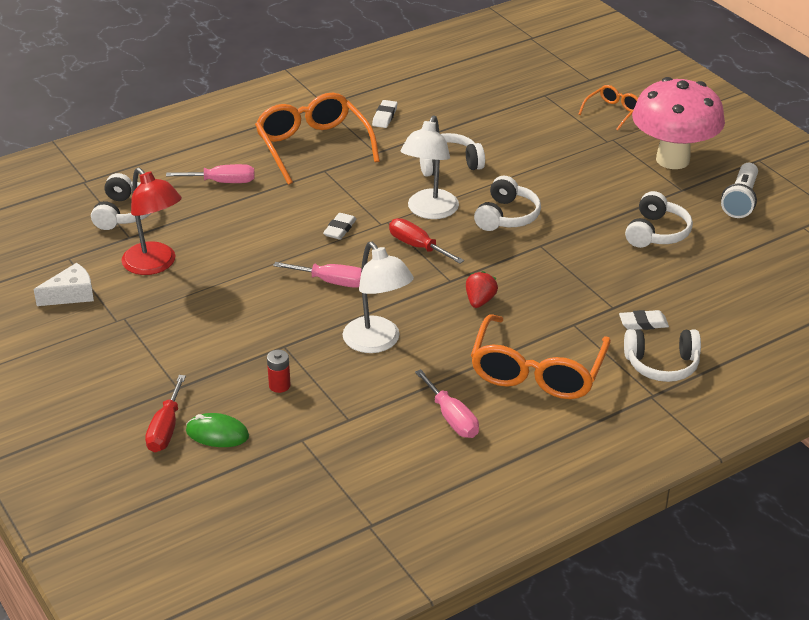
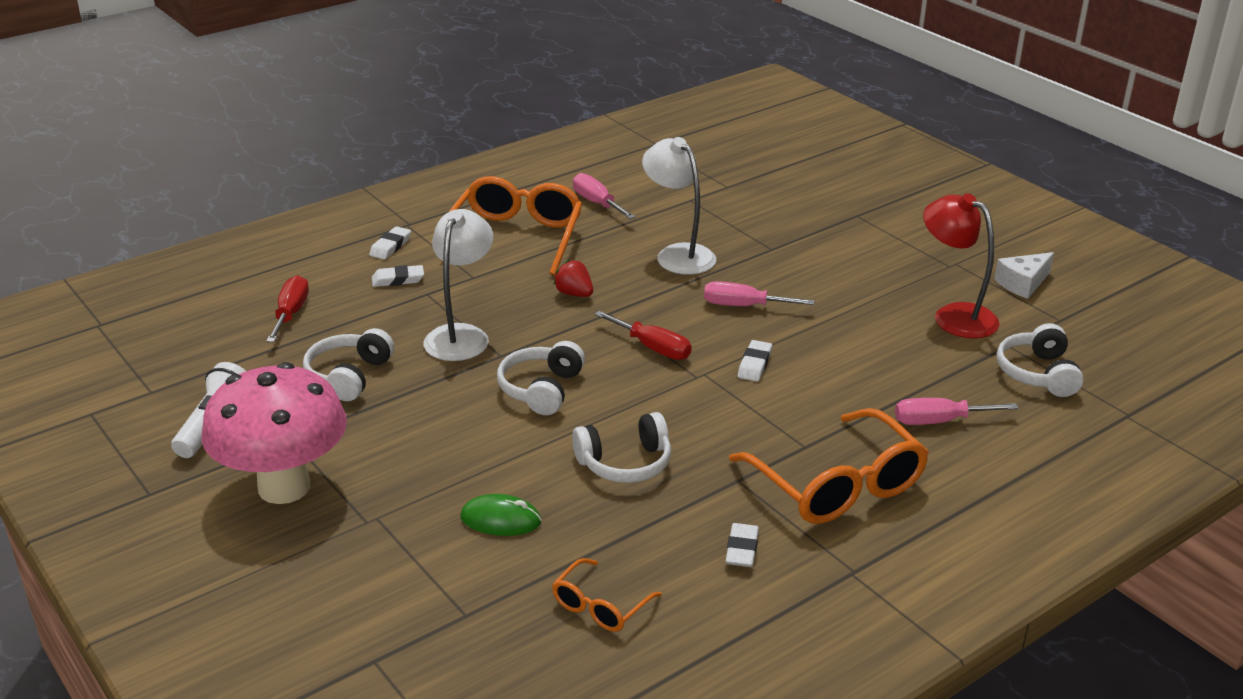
camera: 175 degrees right, 5 degrees down
red screwdriver [145,375,186,452] -> red screwdriver moved to [266,275,309,342]
green mouse [186,413,249,447] -> green mouse moved to [460,494,541,536]
red battery [267,350,291,393] -> none
white lamp [401,115,459,219] -> white lamp moved to [423,209,494,361]
red strawberry [466,271,498,308] -> red strawberry turned 120 degrees clockwise [554,260,593,297]
orange glasses [579,85,638,130] -> orange glasses moved to [552,558,662,632]
white headphones [624,329,701,382] -> white eraser [369,226,411,260]

